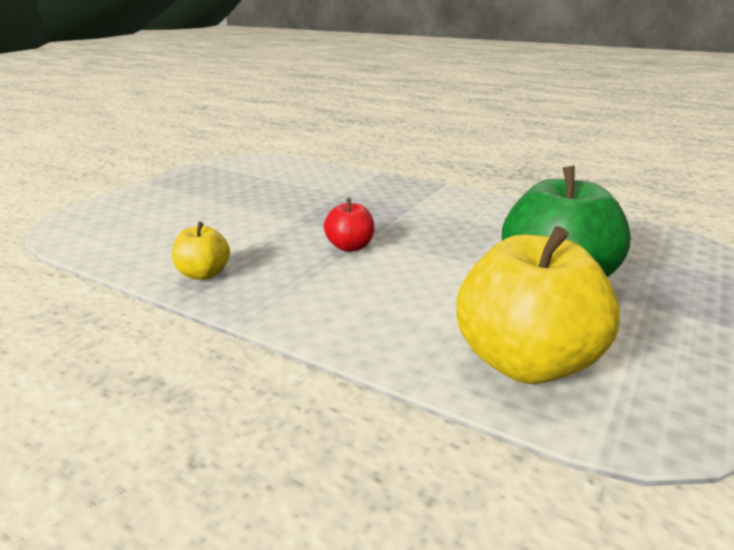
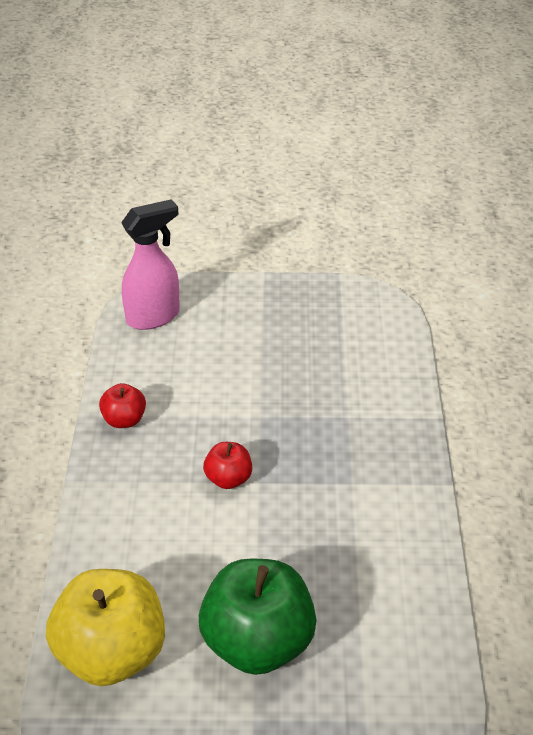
camera: 60 degrees right, 15 degrees up
yellow apple [172,222,230,280] -> red apple [99,383,146,428]
none -> pink spray bottle [121,200,180,330]

